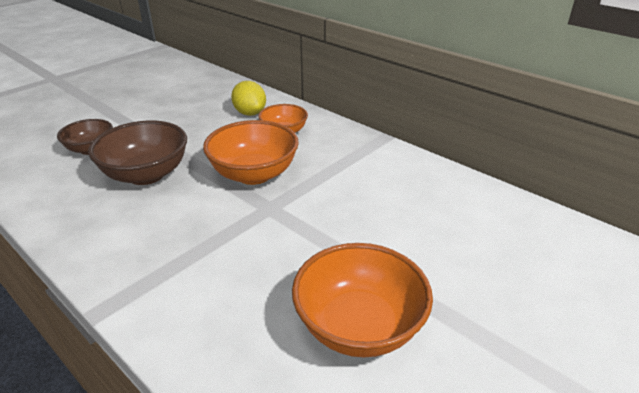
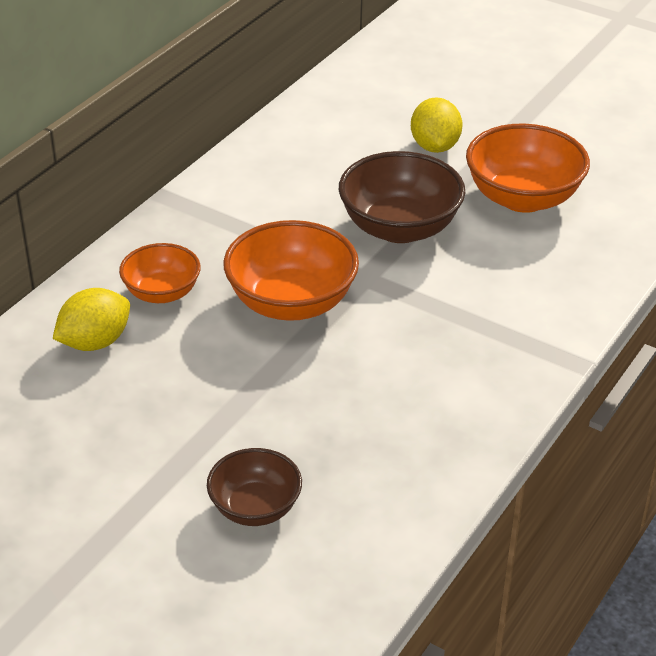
camera: 100 degrees left, 5 degrees up
brown bowl [88,121,187,185] -> brown bowl moved to [339,151,465,243]
none -> yellow lemon [411,97,463,153]

